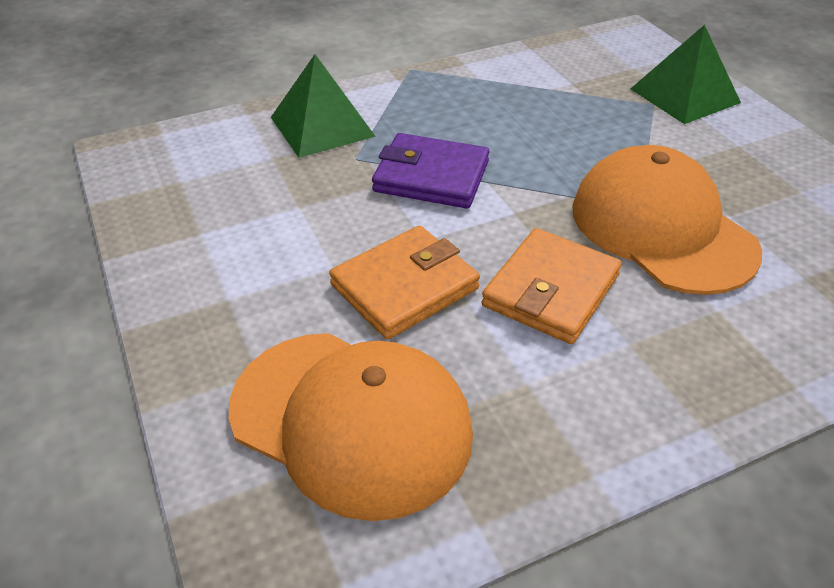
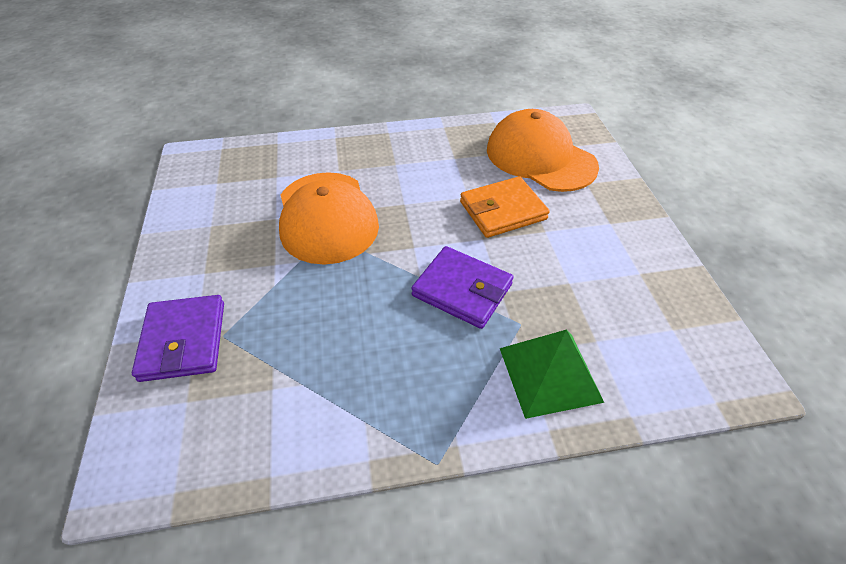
camera: 165 degrees left, 5 degrees up
orange wallet [481,228,622,344] -> none
green pyramid [630,25,741,124] -> purple wallet [132,295,224,382]

